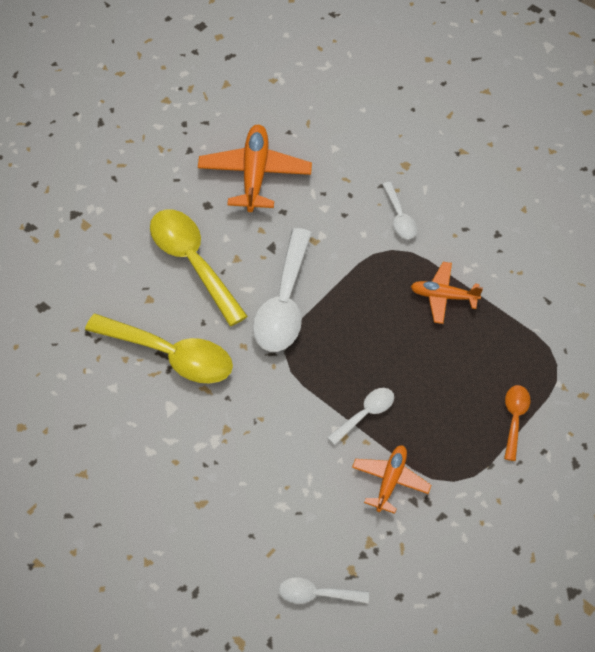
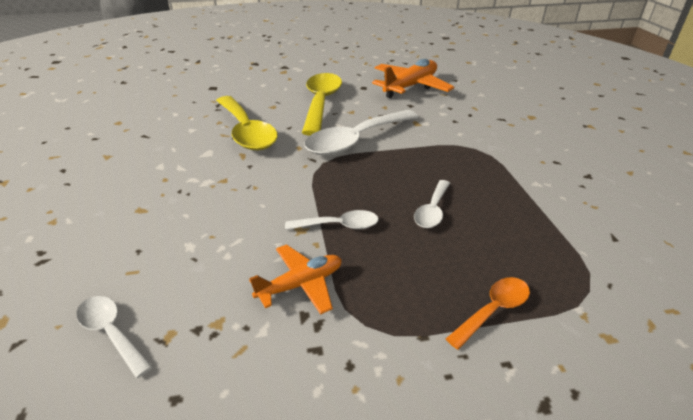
camera: 40 degrees right, 20 degrees down
white spoon [382,182,417,239] -> white spoon moved to [414,180,450,228]
orange plane [411,262,483,324] -> none

